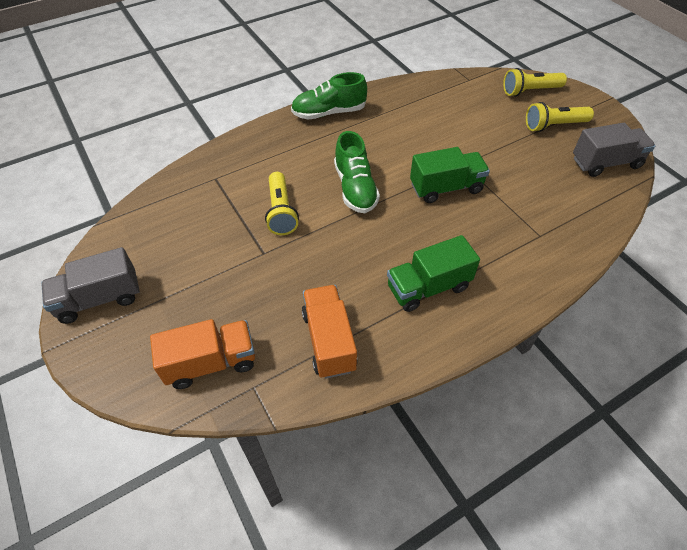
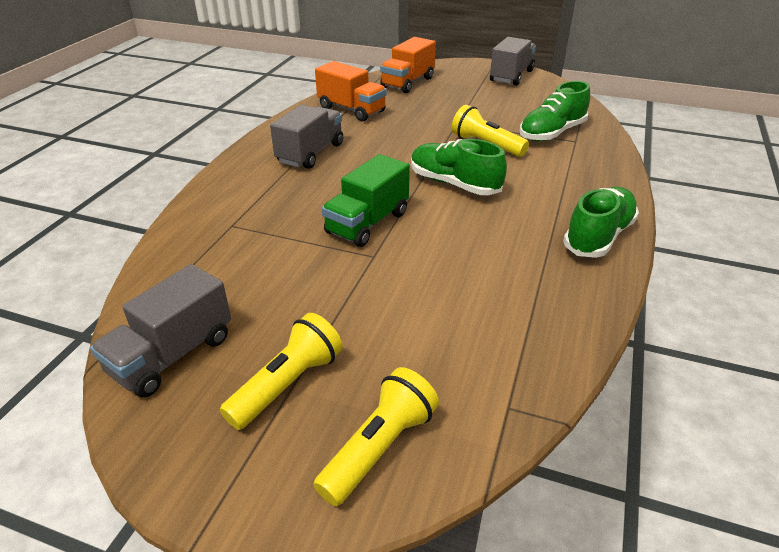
camera: 140 degrees right, 15 degrees down
green truck [387,235,480,312] -> grey truck [270,105,343,169]
none -> green shoe [520,81,590,141]

